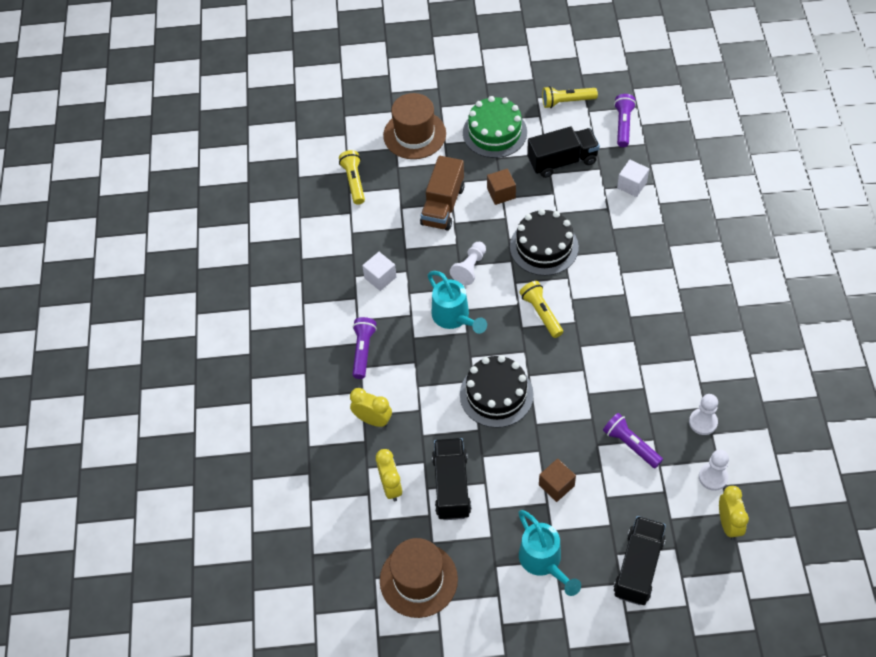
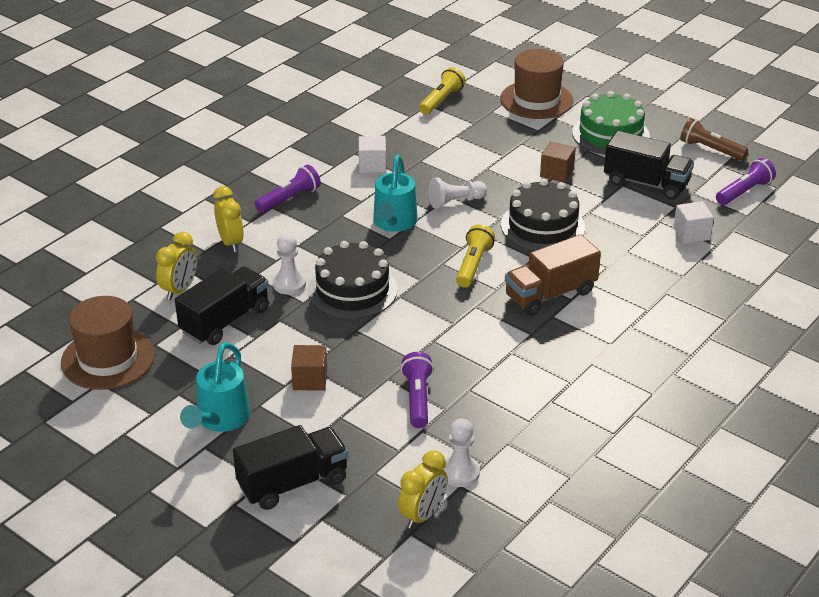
camera: 40 degrees right, 20 degrees down
brown truck [420,156,465,231] -> brown truck moved to [505,234,601,316]
yellow flashlight [542,86,598,108] -> brown flashlight [680,118,748,160]
white pawn [689,394,718,435] -> white pawn moved to [273,233,306,295]

